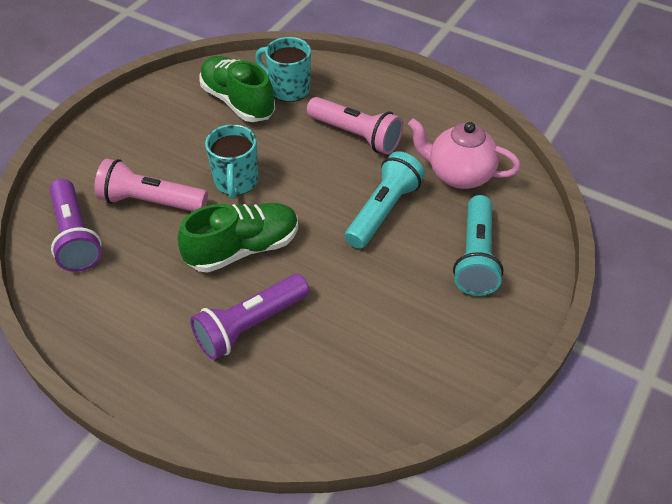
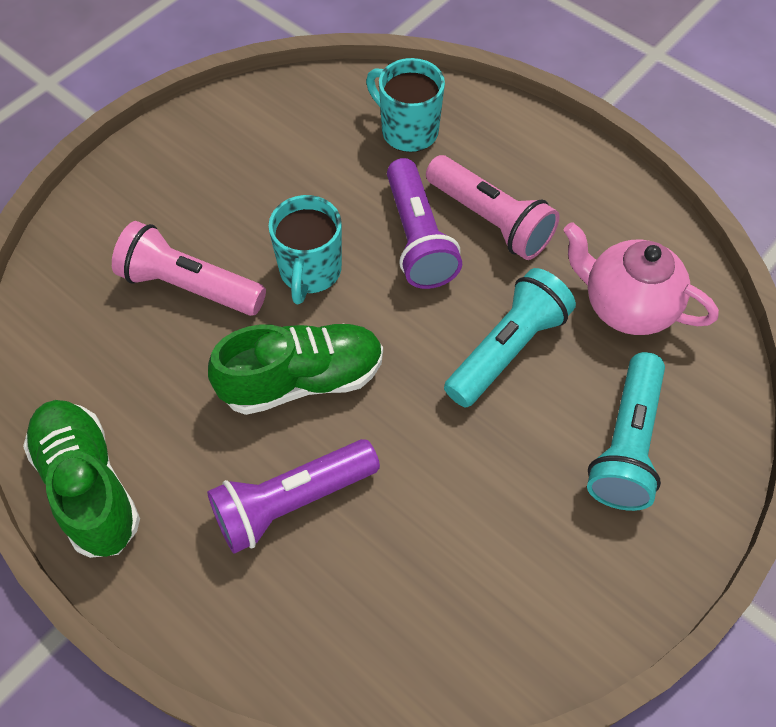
camera: 10 degrees right, 10 degrees up
purple flashlight [49,179,102,272] -> purple flashlight moved to [387,158,462,289]
green shoe [200,56,275,122] -> green shoe moved to [23,400,140,558]

